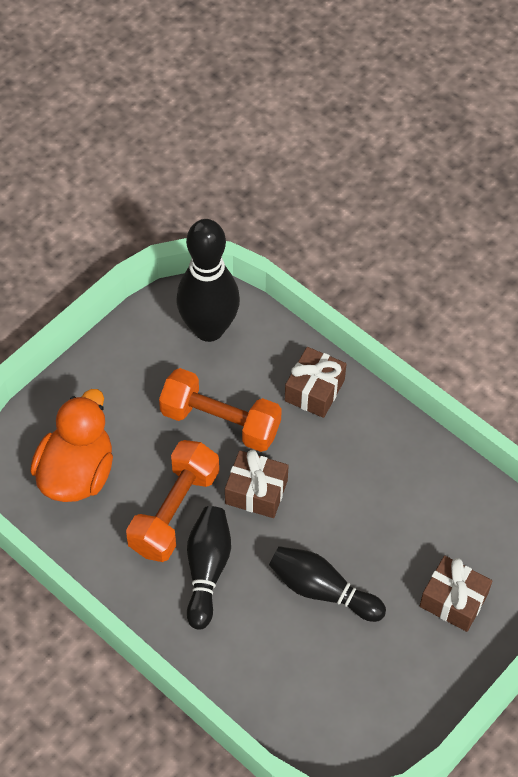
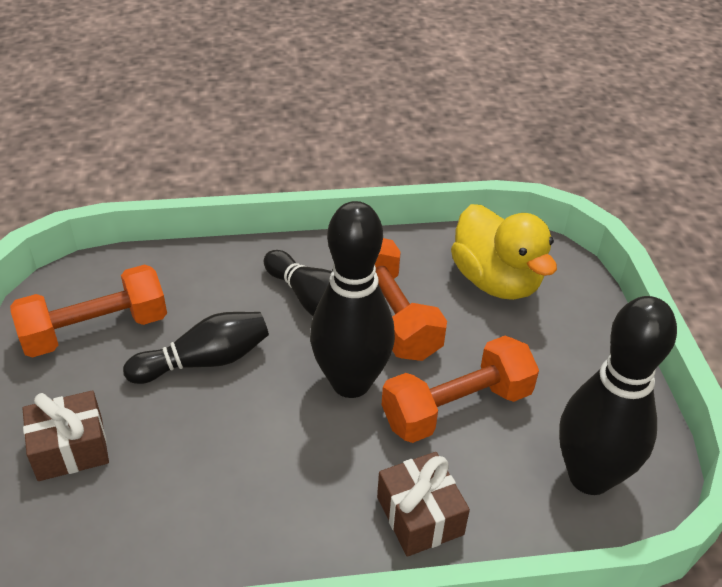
camera: 130 degrees right, 15 degrees down
orange duck [30,389,113,502] -> yellow duck [451,204,557,300]
brown gift [225,450,289,518] -> black bowling pin [310,201,395,398]
none -> orange dumbbell [10,264,167,358]

